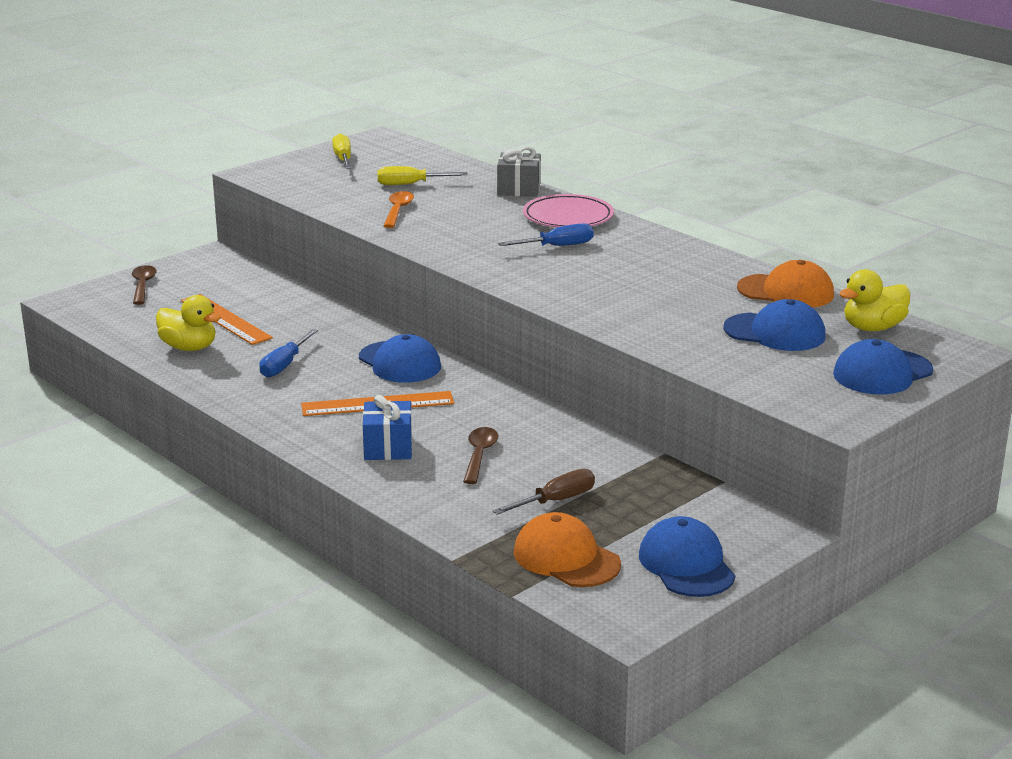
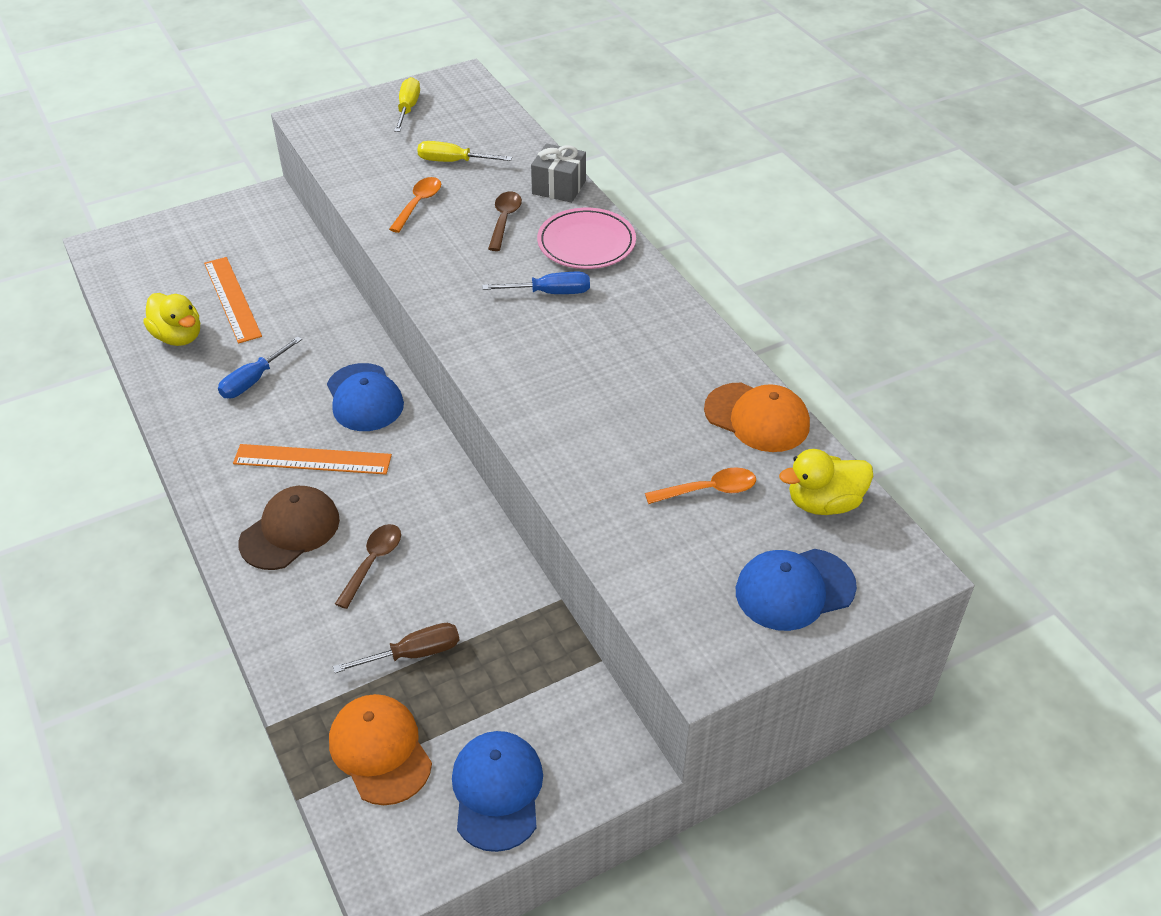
camera: 15 degrees right, 20 degrees up
brown spoon [132,265,157,305] -> brown spoon moved to [488,191,522,251]
blue gift [363,395,412,460] -> brown cap [238,486,340,570]
blue cap [723,299,826,351] -> orange spoon [645,467,756,504]

